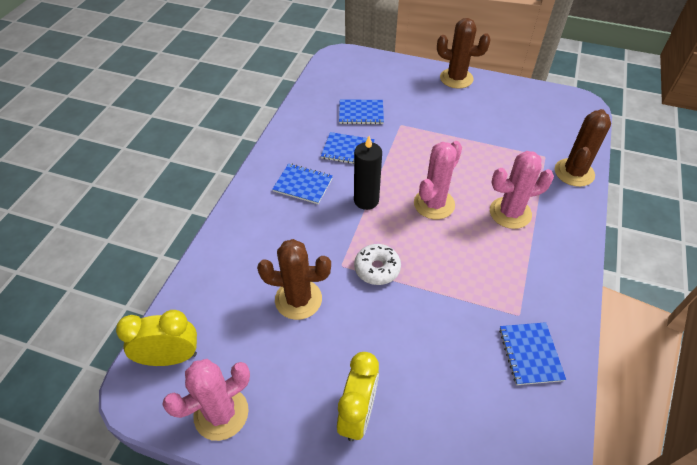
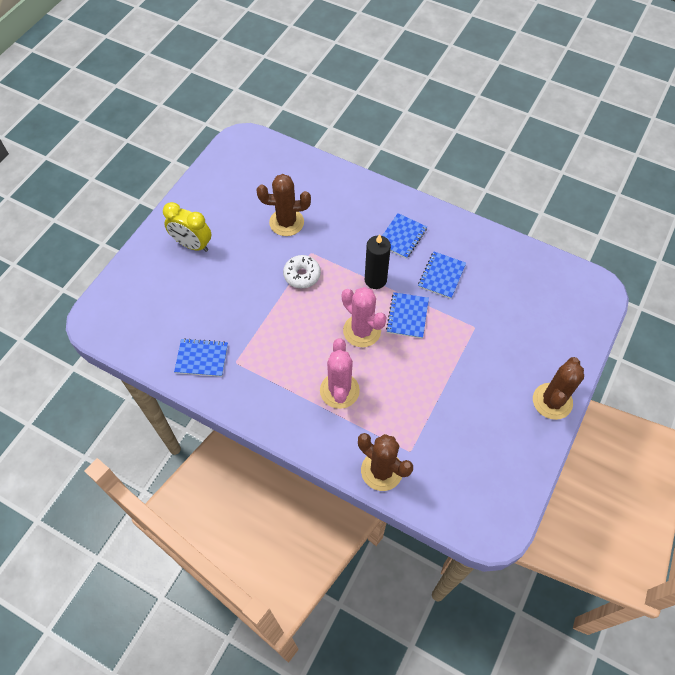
camera: 100 degrees right, 10 degrees up
yellow clock [116,310,197,366] -> none
pink cactus [162,359,250,441] -> none
brown cactus [257,239,331,320] -> brown cactus turned 75 degrees clockwise [257,174,311,236]
blue notebook [339,100,384,124] -> blue notebook moved to [386,292,429,338]

